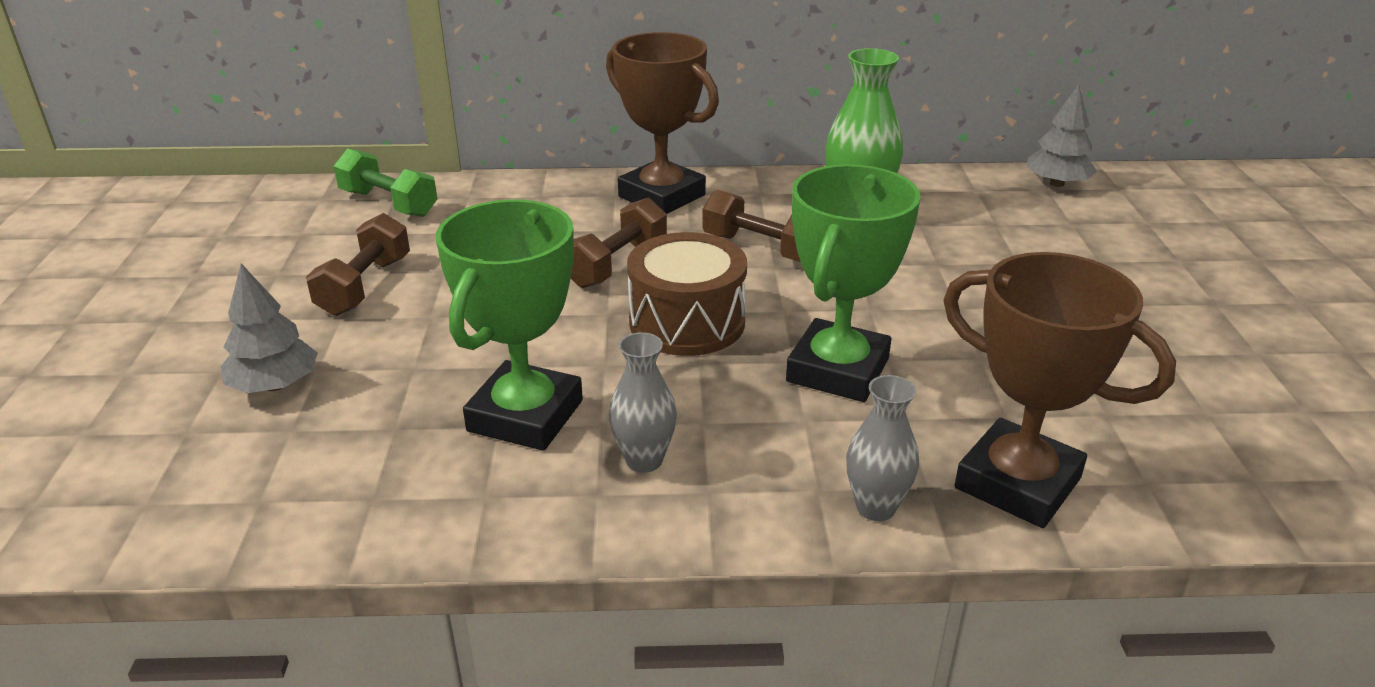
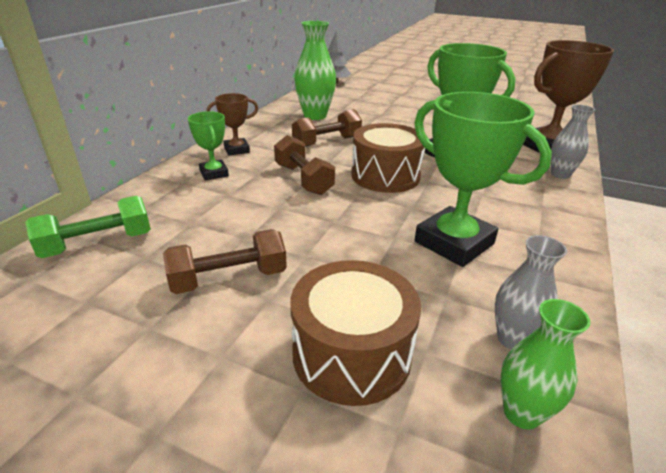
camera: 65 degrees left, 0 degrees up
grey tree [221,264,318,393] -> brown drum [290,260,421,406]
brown dumbbell [306,213,410,316] -> brown dumbbell turned 60 degrees counterclockwise [163,229,287,294]
brown trophy [606,32,719,214] -> brown trophy [206,93,258,156], size x0.52
grey vase [609,332,677,473] -> grey vase moved to [495,235,567,350]
none -> green trophy [188,111,229,181]
none -> green vase [501,299,591,430]

